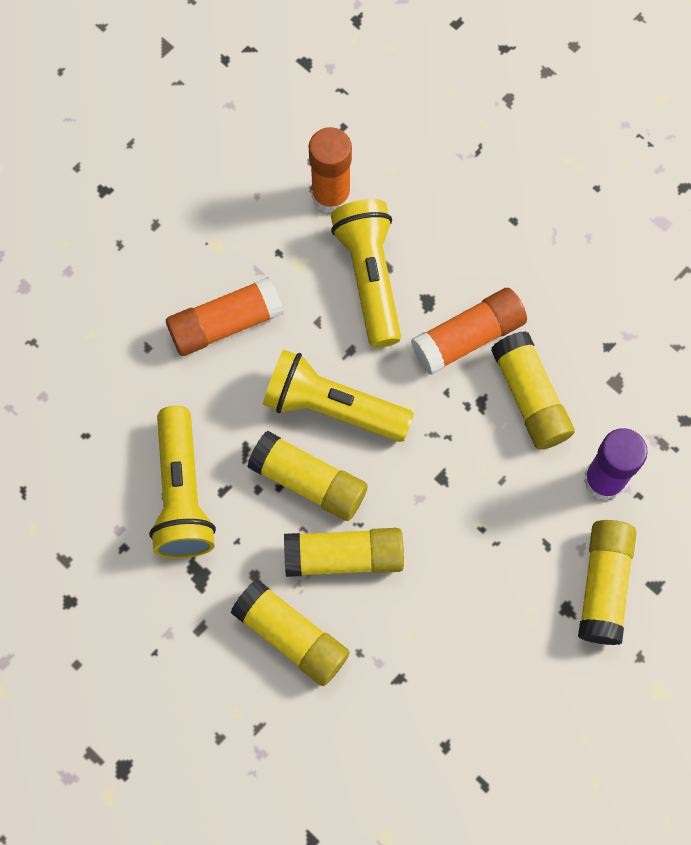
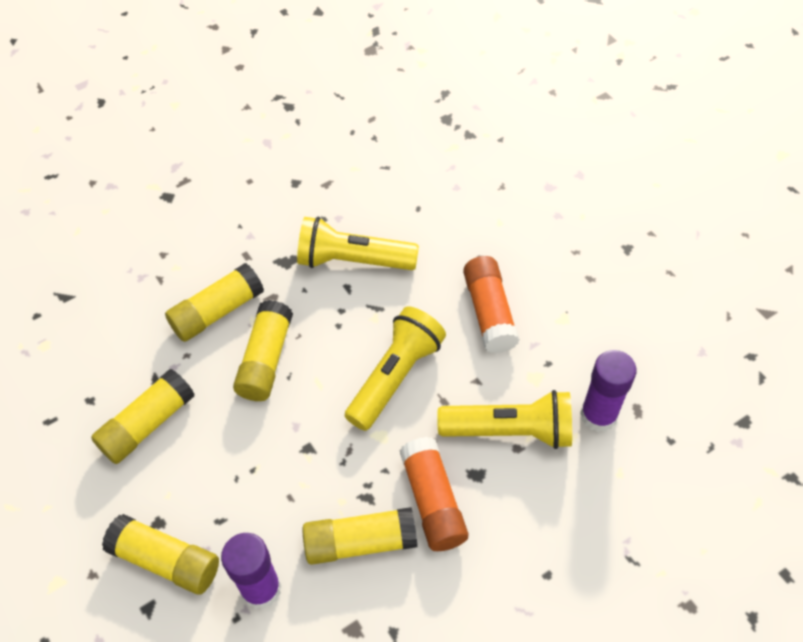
camera: 105 degrees right, 15 degrees down
yellow glue stick [247,431,368,521] -> yellow glue stick moved to [91,369,195,464]
orange glue stick [309,127,352,213] -> purple glue stick [580,350,637,432]

